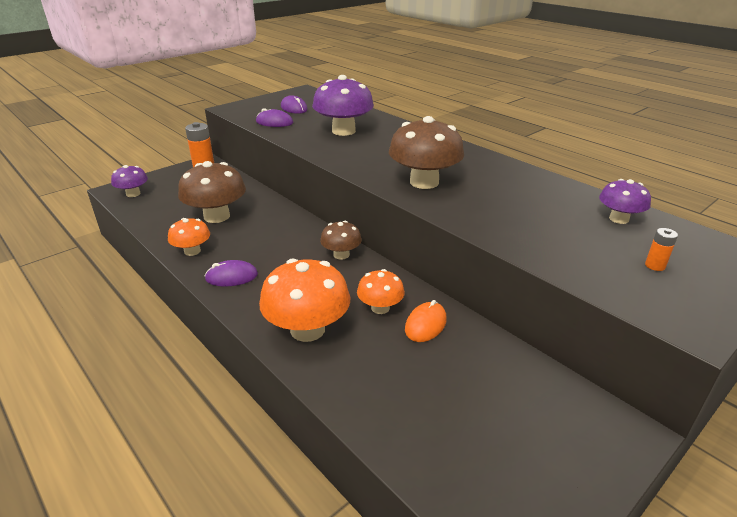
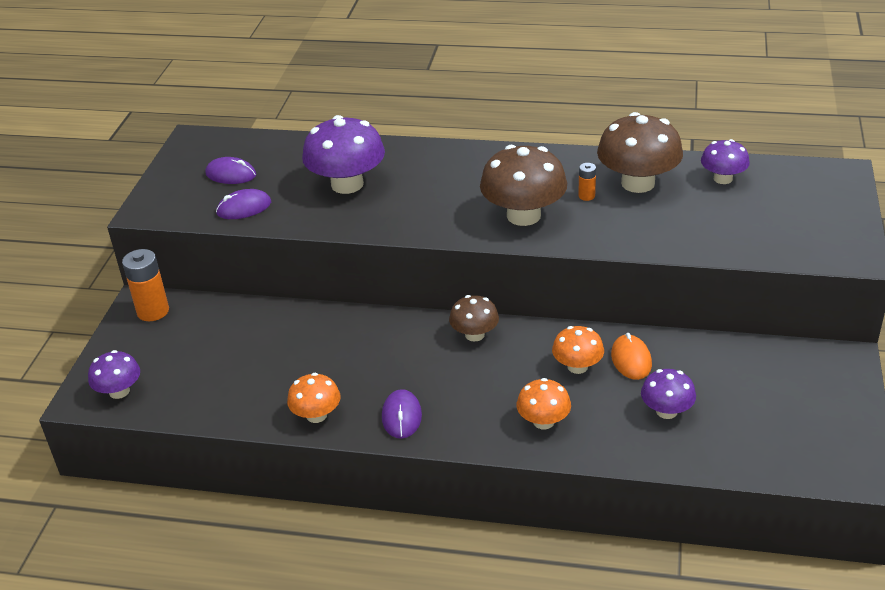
camera: 35 degrees left, 5 degrees up
brown mushroom [178,161,246,223] -> brown mushroom moved to [597,112,683,193]
purple mouse [205,260,258,287] -> purple mouse turned 45 degrees counterclockwise [382,389,422,439]
orange mushroom [259,258,350,342] -> orange mushroom [516,378,571,429], size x0.57
orange battery [645,228,678,271] -> orange battery moved to [578,163,596,201]
none -> purple mushroom [641,369,696,419]

